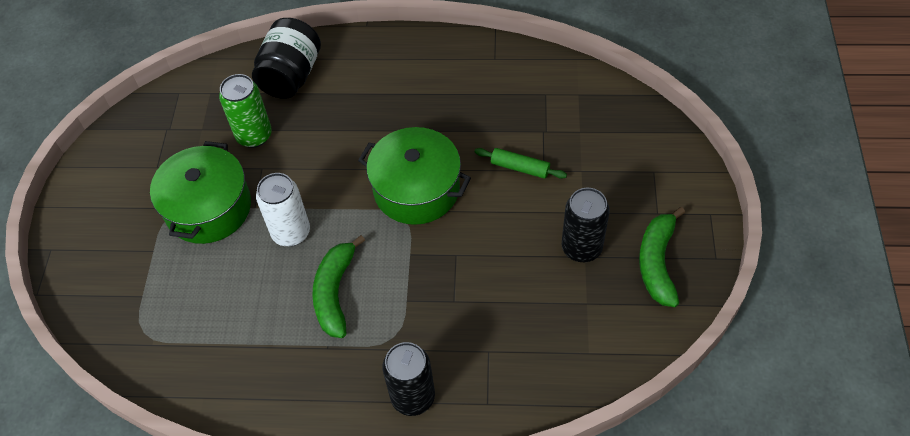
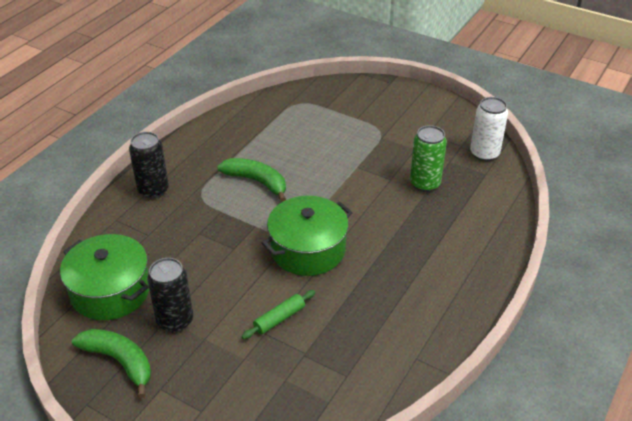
camera: 115 degrees right, 15 degrees down
green pot [150,141,251,244] -> green pot moved to [60,234,149,320]
black jar [252,18,321,99] -> none
white can [256,173,310,246] -> white can moved to [470,97,508,161]

